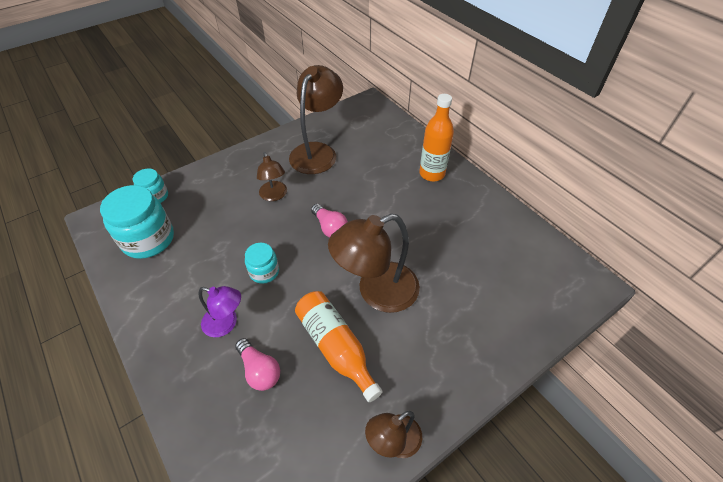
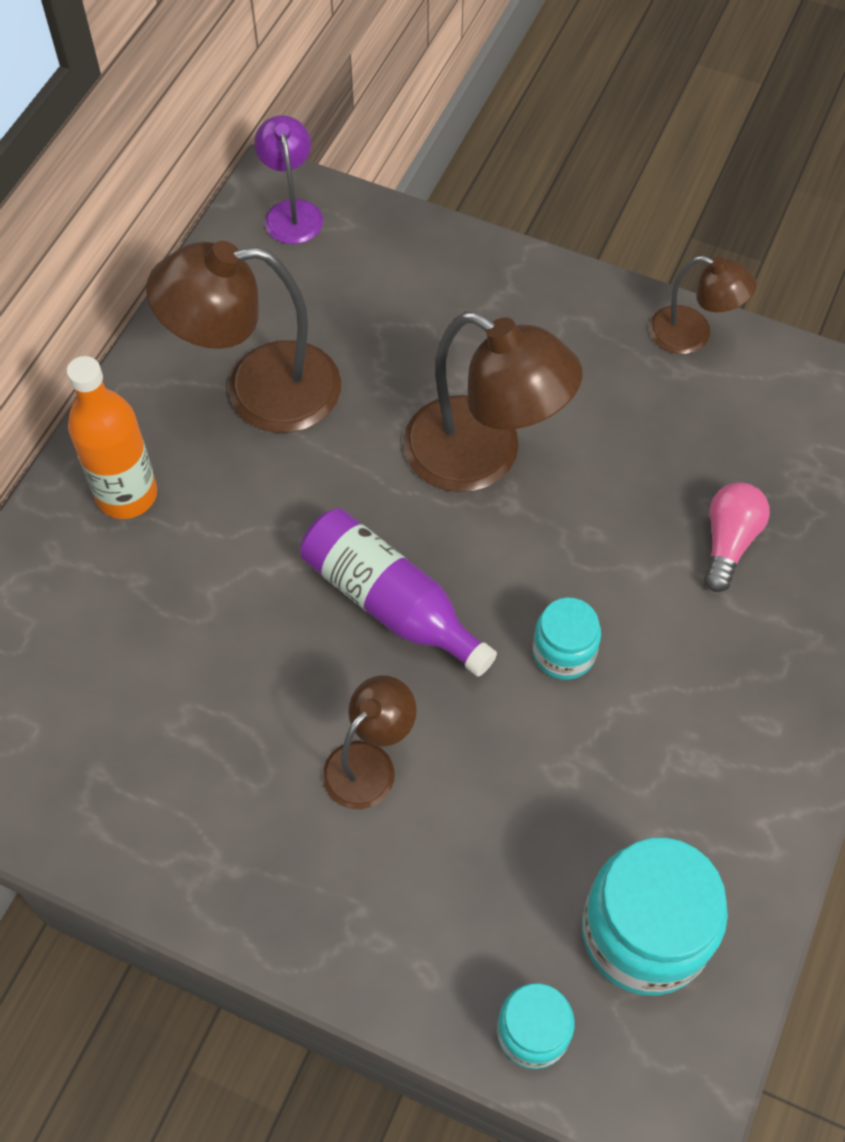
camera: 120 degrees left, 10 degrees up
purple lamp [198,286,241,337] -> purple lamp moved to [254,115,323,244]
brown lamp [289,65,343,174] -> brown lamp moved to [146,241,341,433]
orange bottle [295,291,383,402] -> none
pink light bulb [311,204,348,238] -> purple bottle [300,508,497,677]

